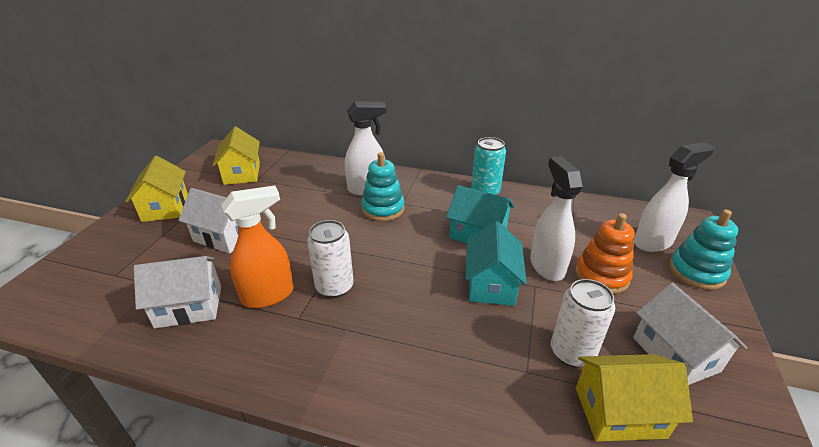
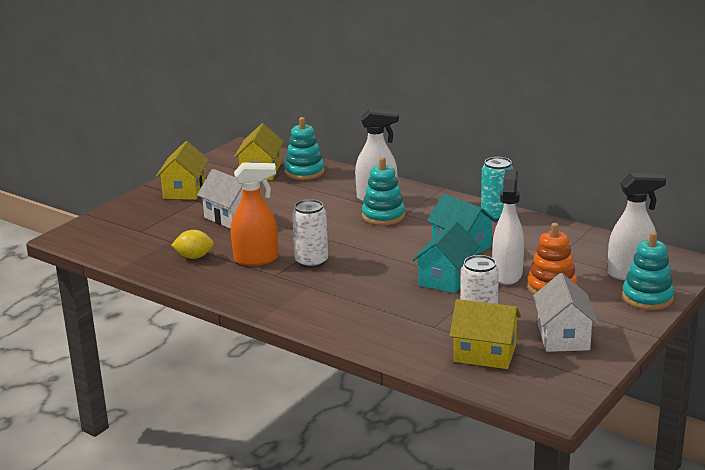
camera: 20 degrees right, 10 degrees down
white house [134,256,221,329] -> yellow lemon [171,230,214,259]
none -> turquoise stacking toy [284,117,325,180]

